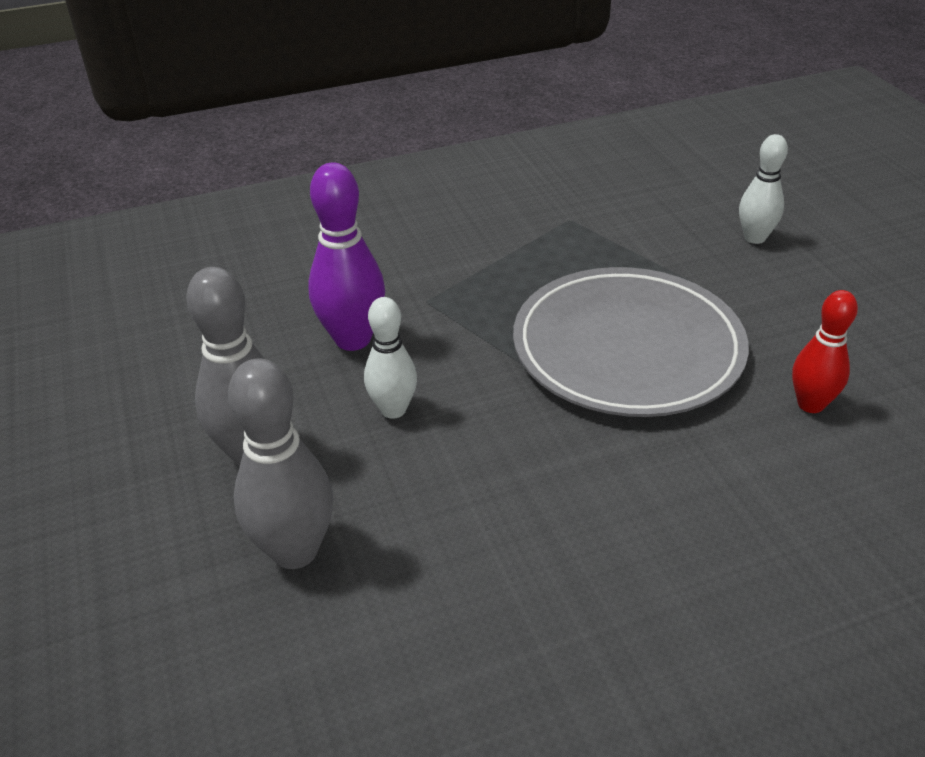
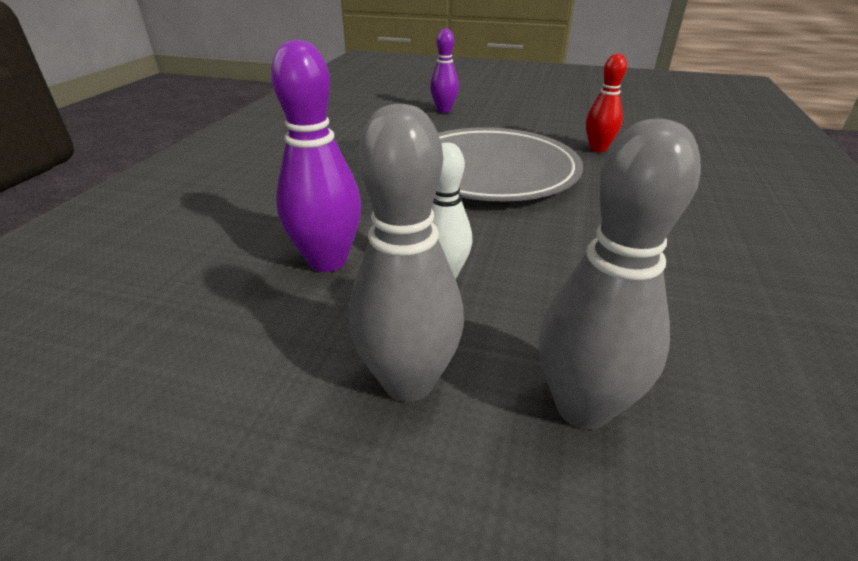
camera: 55 degrees left, 5 degrees down
white bowling pin [739,134,788,244] -> purple bowling pin [430,28,459,113]

